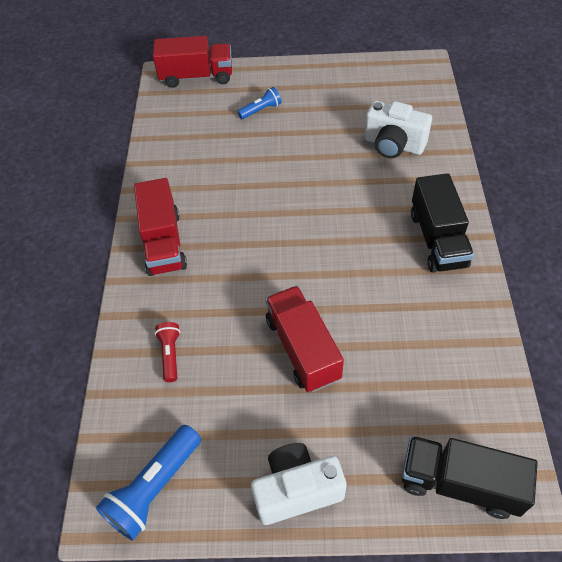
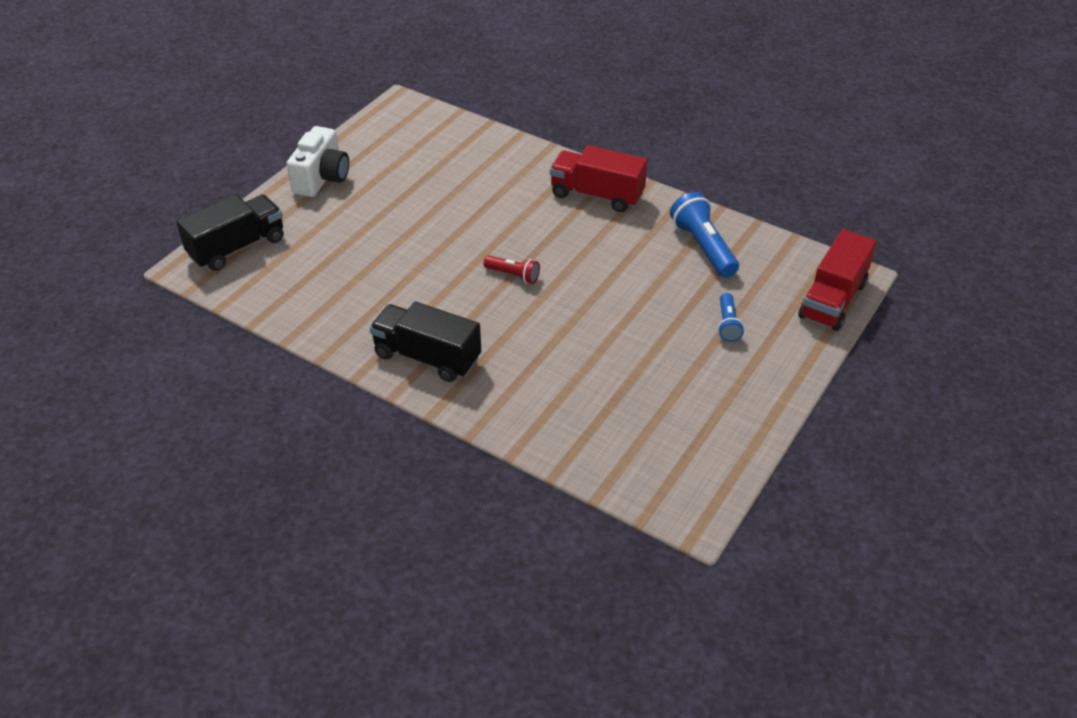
camera: 120 degrees right, 10 degrees down
blue flashlight [96,425,201,541] -> blue flashlight moved to [670,192,739,278]
red flashlight [155,322,180,382] -> red flashlight moved to [483,255,540,284]
red truck [265,286,344,392] -> none
white camera [364,101,432,158] -> none

